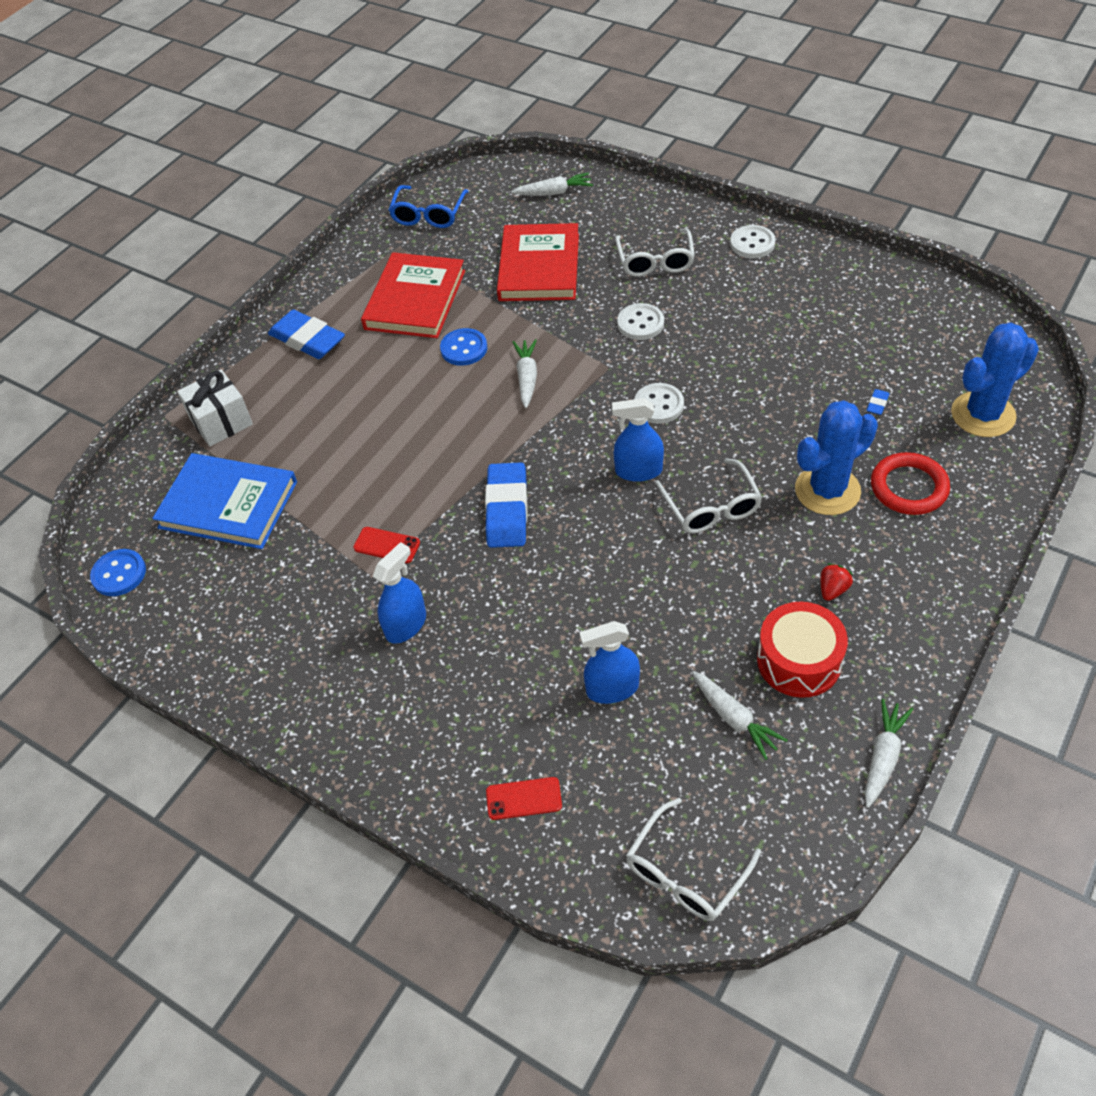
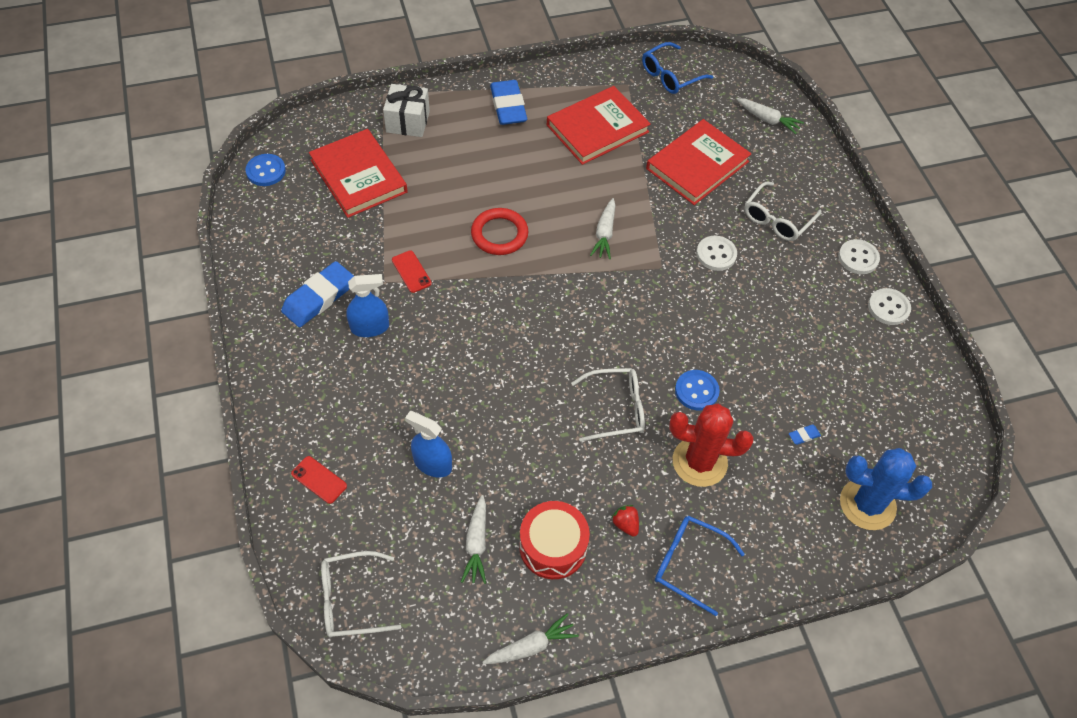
camera: 35 degrees right, 5 degrees up
blue book [152,453,297,549] -> red book [309,129,407,218]
blue button [440,328,487,366] -> blue button moved to [675,370,720,410]
blue eraser [485,462,527,548] -> blue eraser moved to [281,261,354,327]
white carrot [513,339,537,408] -> white carrot turned 150 degrees clockwise [590,198,615,259]
blue spray bottle [612,398,664,482] -> none
white button [634,383,684,424] -> white button moved to [868,288,911,325]
white glasses [655,458,762,533] -> white glasses turned 120 degrees counterclockwise [571,368,645,442]
blue cactus [795,400,878,515] -> red cactus [669,403,754,487]
red strawberry [821,563,853,601] -> red strawberry turned 105 degrees counterclockwise [611,505,639,537]
red ring [871,452,950,515] -> red ring moved to [471,208,528,255]
none -> blue glasses [655,516,745,616]

